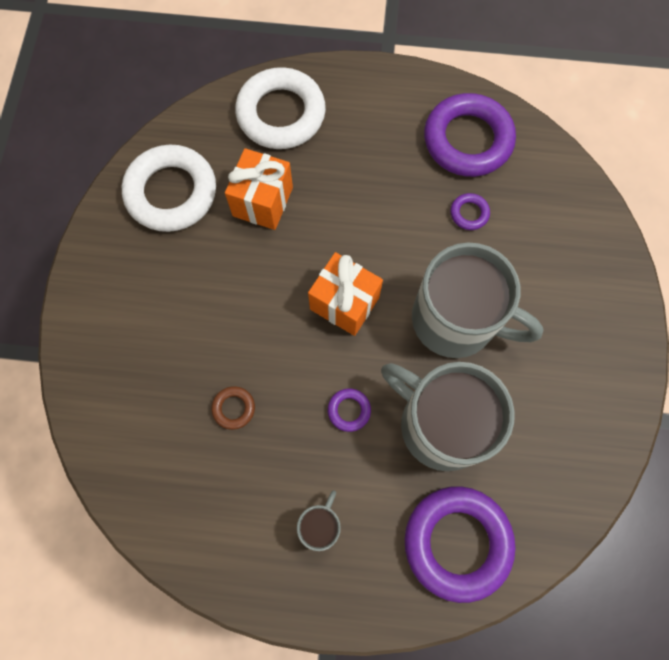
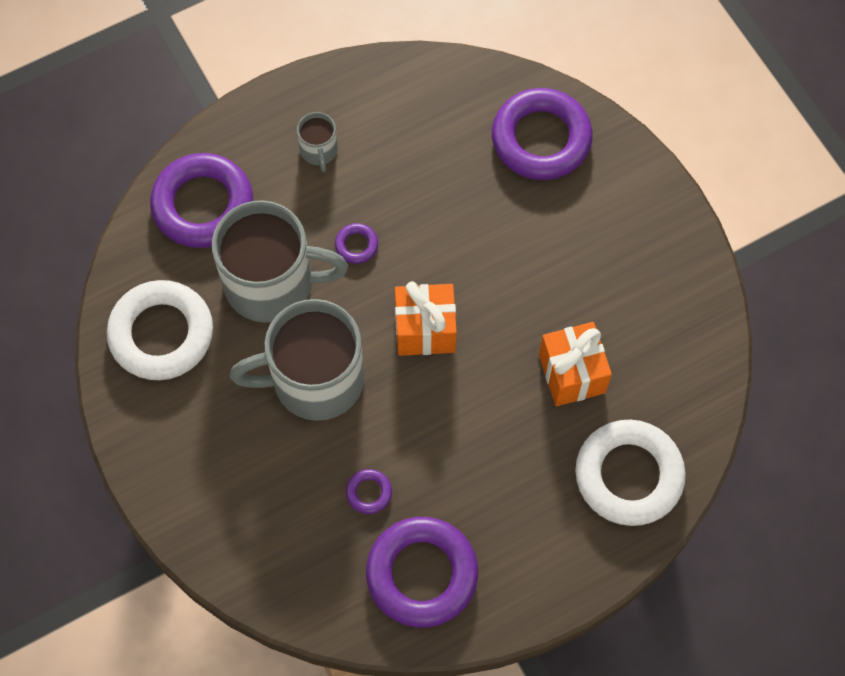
camera: 145 degrees right, 5 degrees down
white ring [122,145,216,232] -> white ring moved to [107,280,213,380]
brown ring [211,386,255,430] -> none
none -> purple ring [492,88,593,180]

